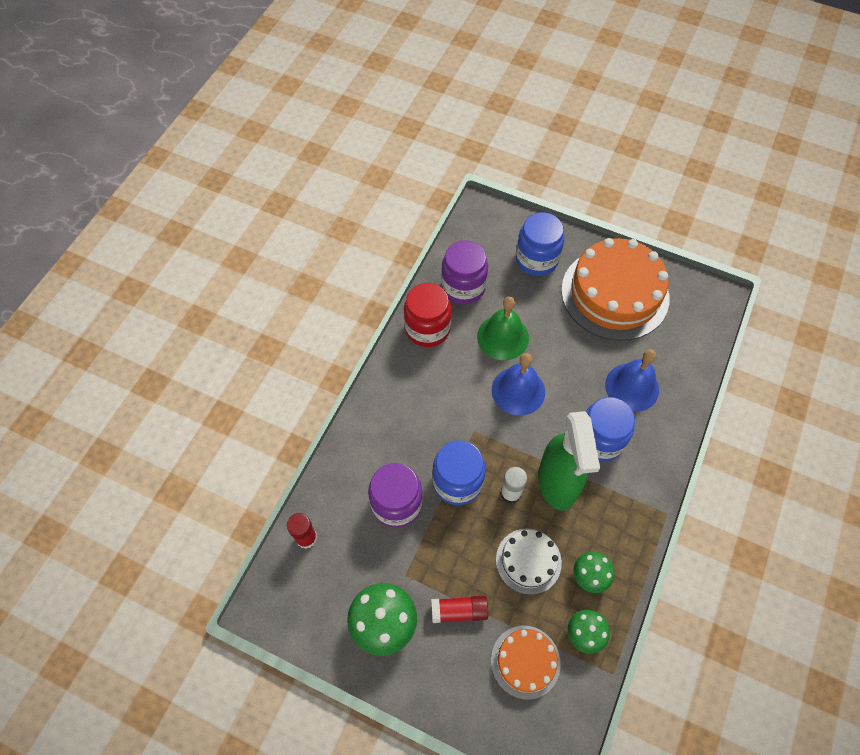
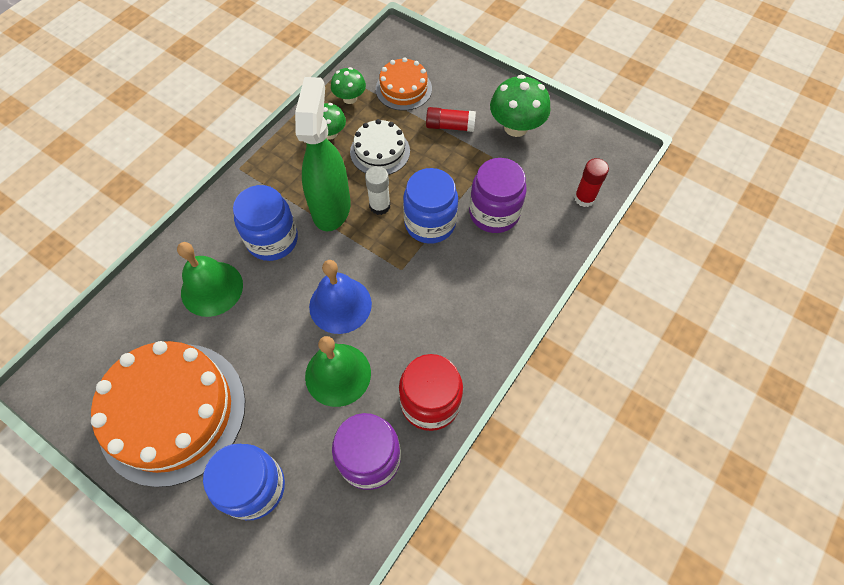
camera: 170 degrees left, 0 degrees up
blue bell [605,349,659,412] -> green bell [177,242,243,317]

